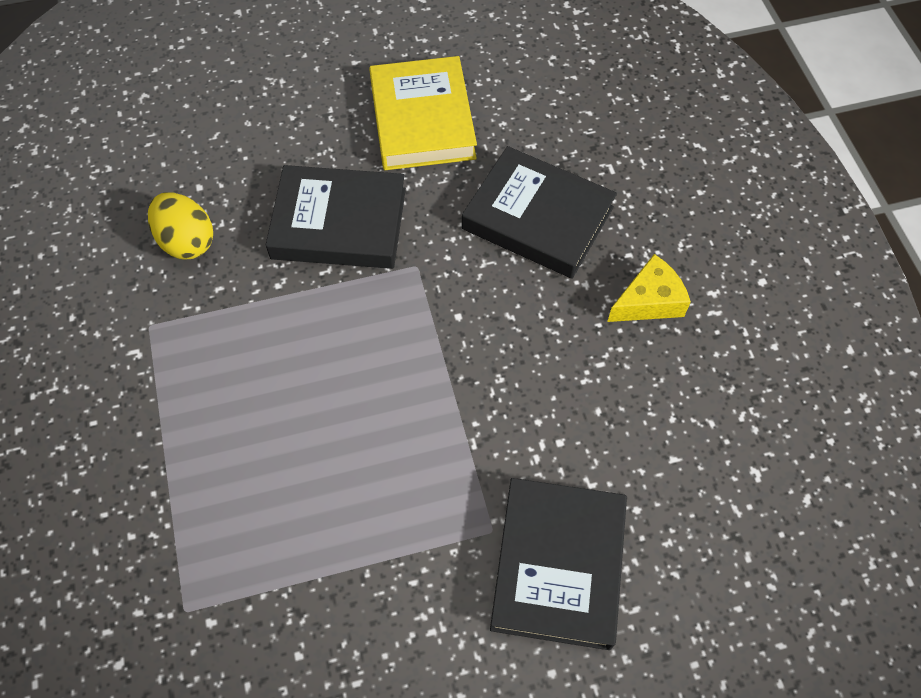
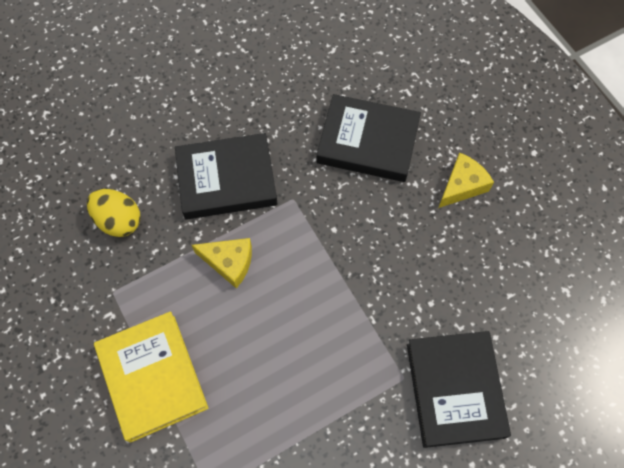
camera: 15 degrees left, 5 degrees up
yellow book [369,56,477,170] -> yellow book moved to [94,311,209,443]
none -> yellow cheese [192,238,252,288]

